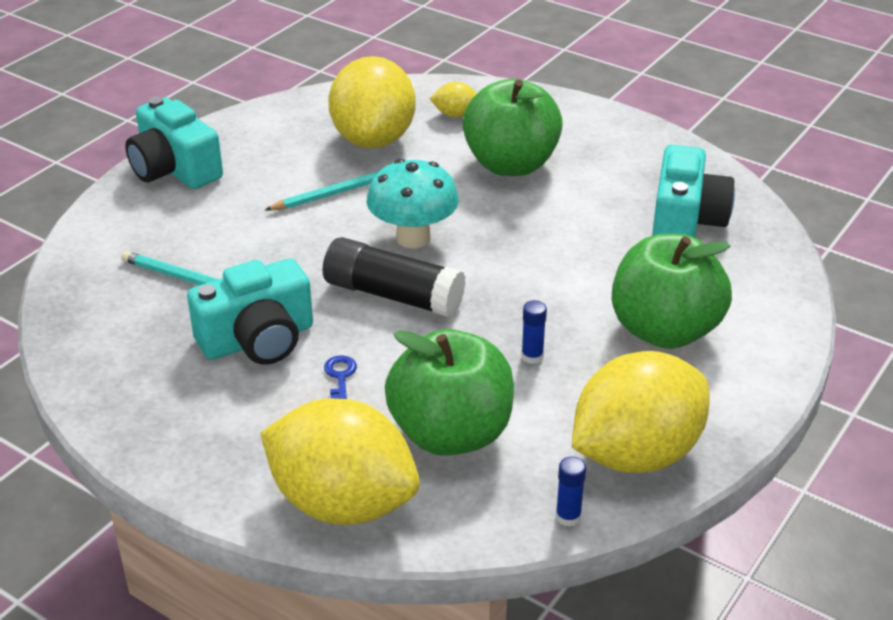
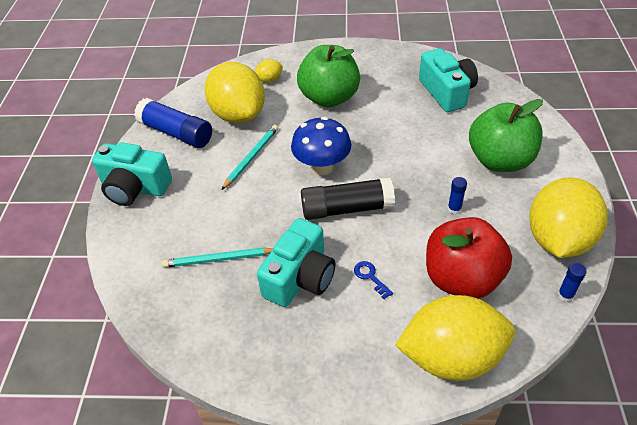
camera: 30 degrees left, 10 degrees up
turquoise mushroom [366,159,459,248] -> blue mushroom [291,117,351,175]
green apple [385,329,514,456] -> red apple [426,217,512,299]
none -> blue glue stick [134,98,212,148]

